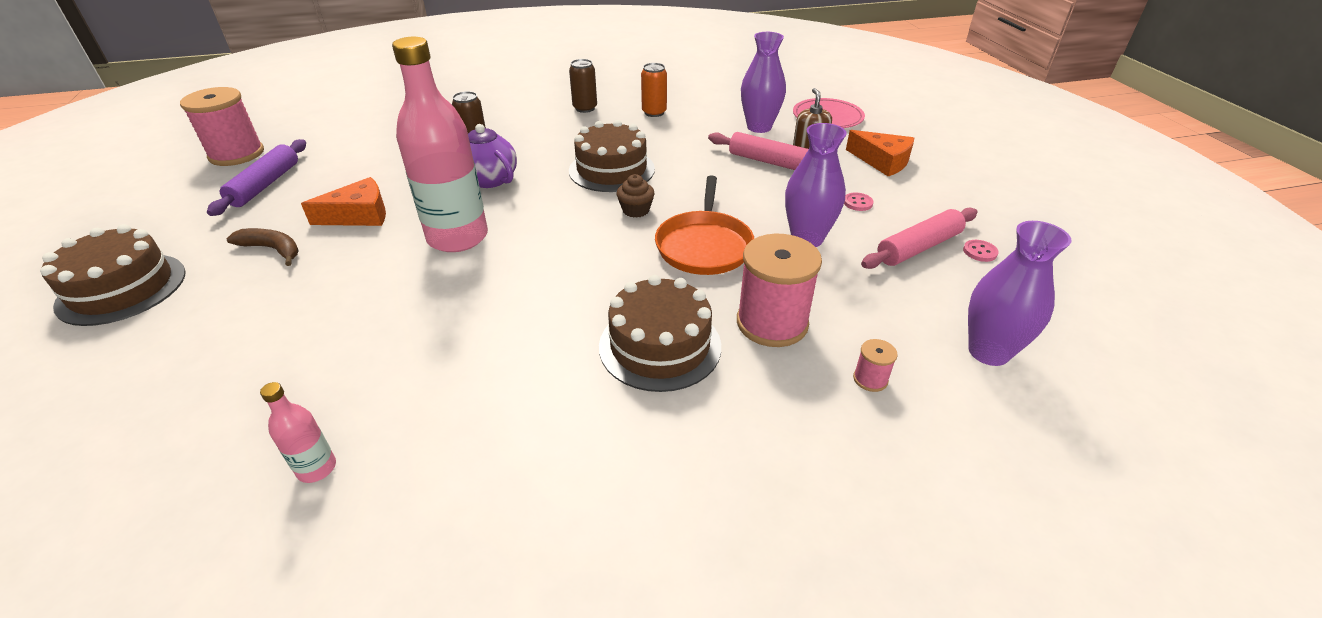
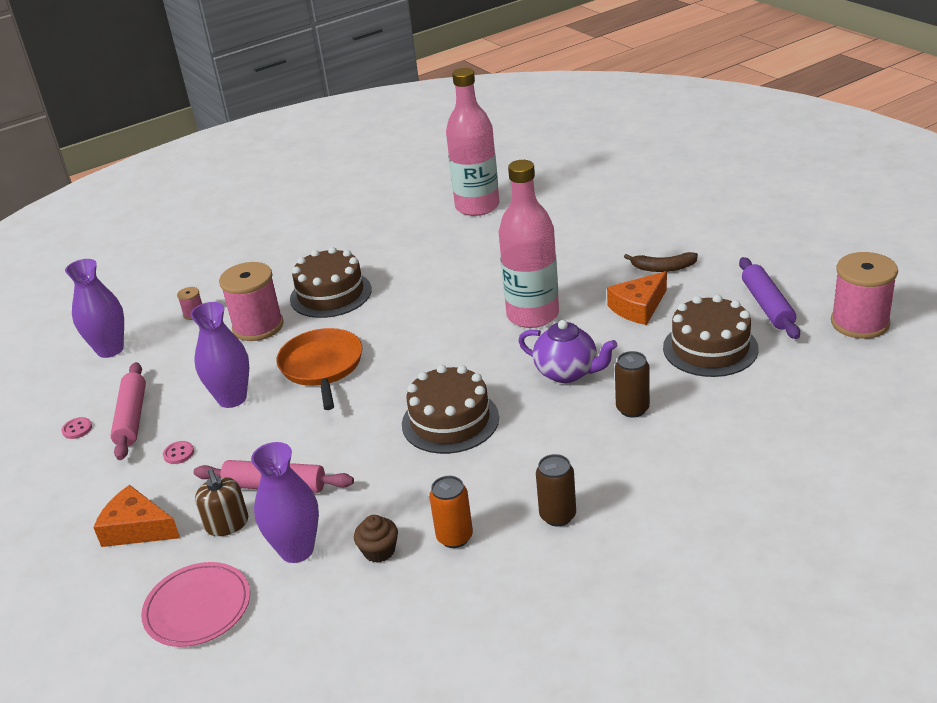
camera: 165 degrees right, 5 degrees down
brown cake [40,224,186,326] -> brown cake moved to [663,295,759,377]
pink bottle [260,382,336,483] -> pink bottle [446,68,499,216], size x2.38
brown cupcake [617,174,654,218] -> brown cupcake moved to [354,515,398,563]
pink rolling pin [861,207,977,269] -> pink rolling pin turned 45 degrees counterclockwise [110,362,146,460]

